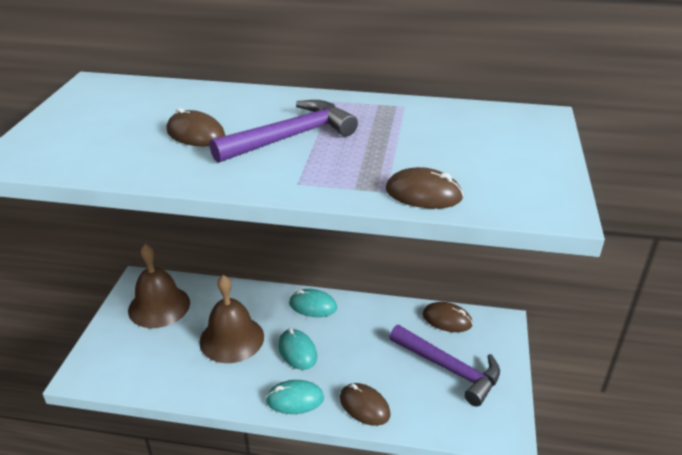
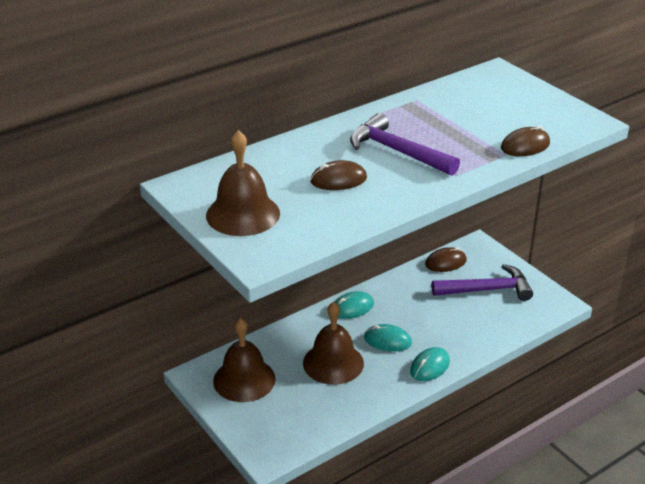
camera: 45 degrees left, 0 degrees up
purple hammer [209,100,358,163] -> purple hammer turned 60 degrees counterclockwise [350,113,460,176]
brown mouse [340,383,391,426] -> none
none -> brown bell [206,130,280,236]

